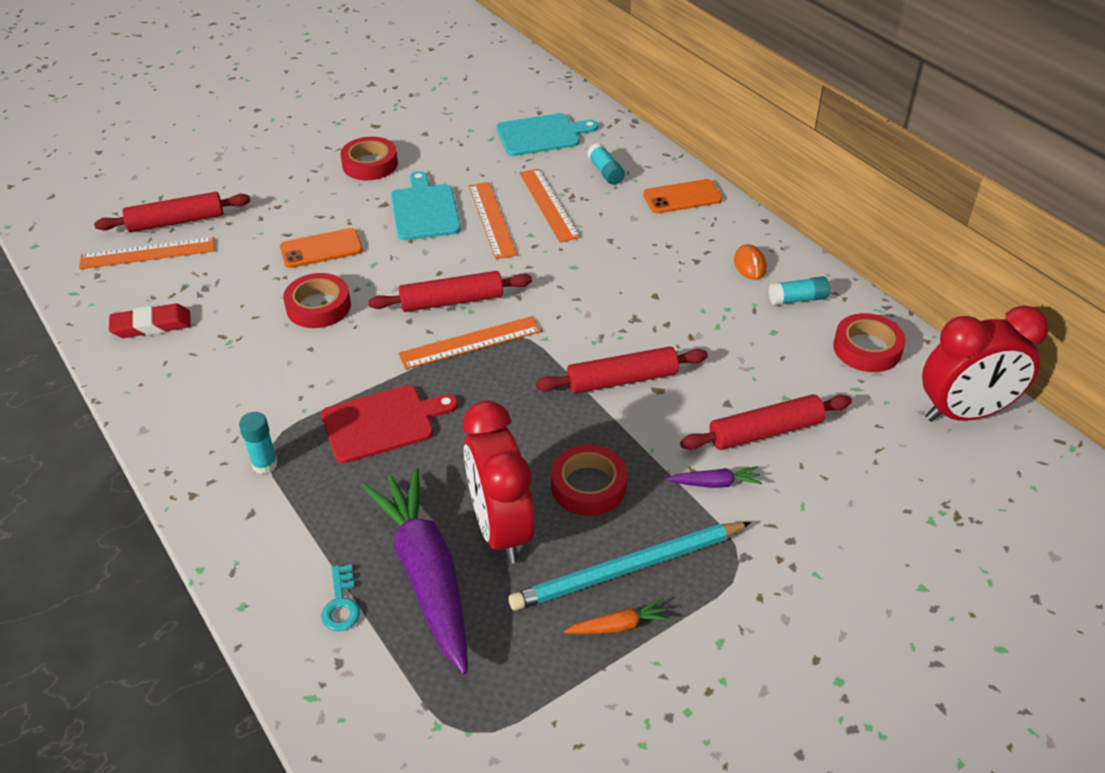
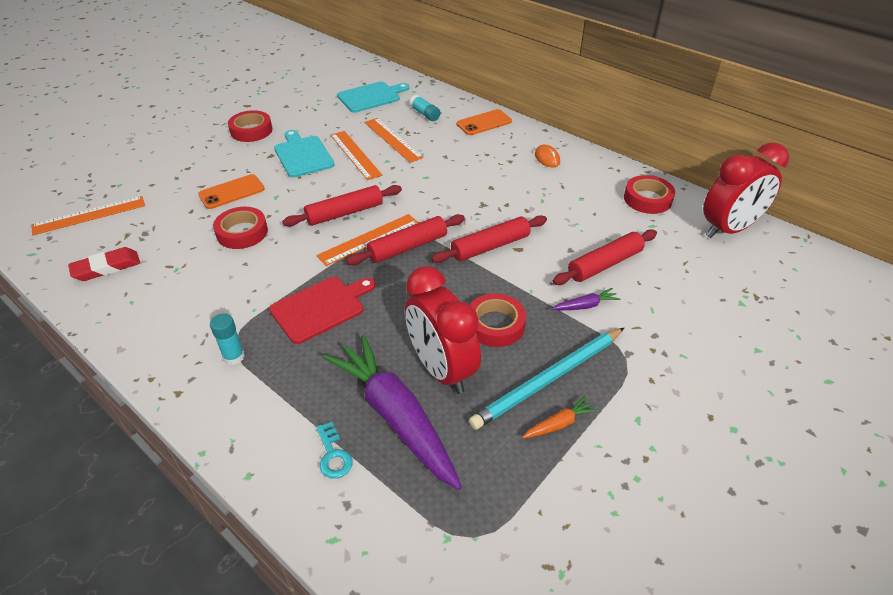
camera: 15 degrees left, 0 degrees up
red rolling pin [94,192,251,232] -> red rolling pin moved to [346,214,465,265]
turquoise glue stick [769,276,830,305] -> none

